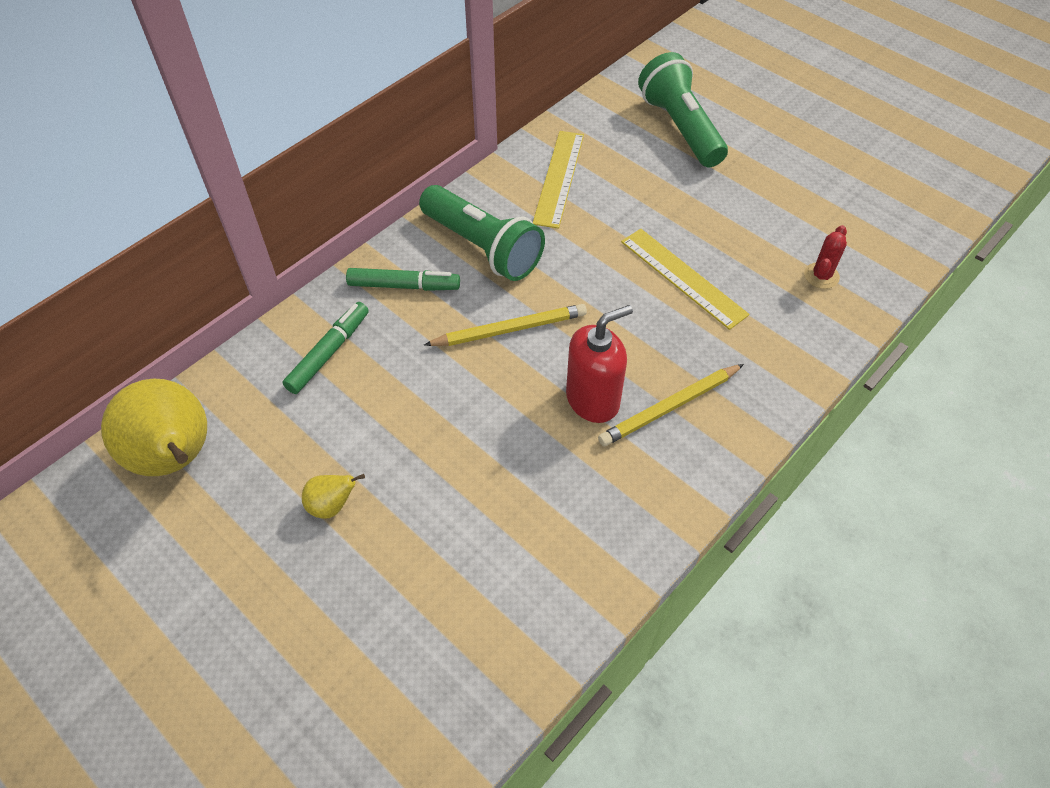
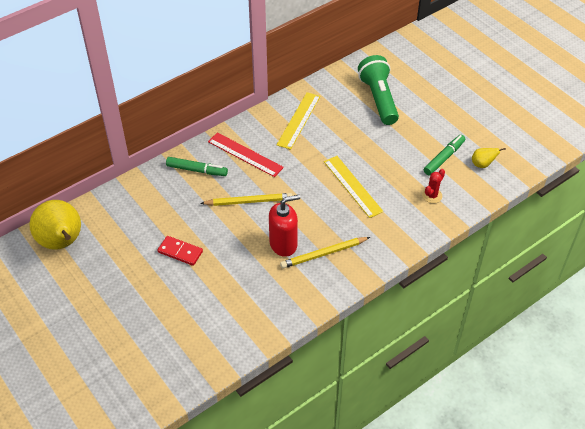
camera: 10 degrees right, 5 degrees down
green marker [282,302,369,394] -> green marker moved to [424,135,465,175]
yellow pear [302,474,365,519] -> yellow pear moved to [472,148,506,168]
green flashlight [419,185,545,281] -> red ruler [208,132,284,177]
none -> red domino [158,236,203,266]

